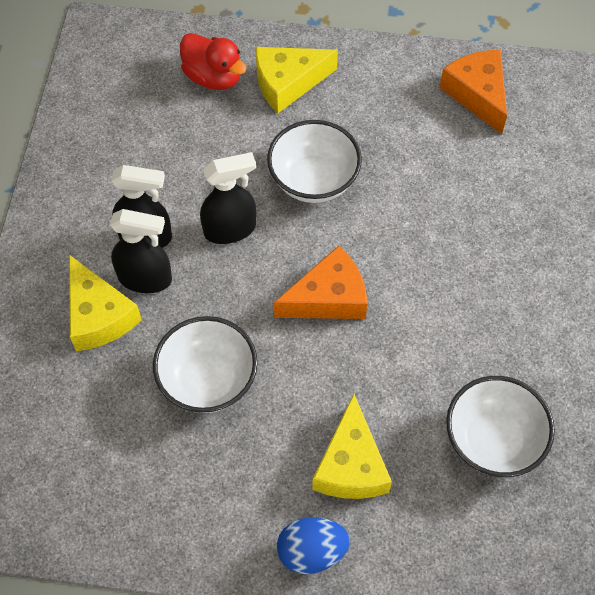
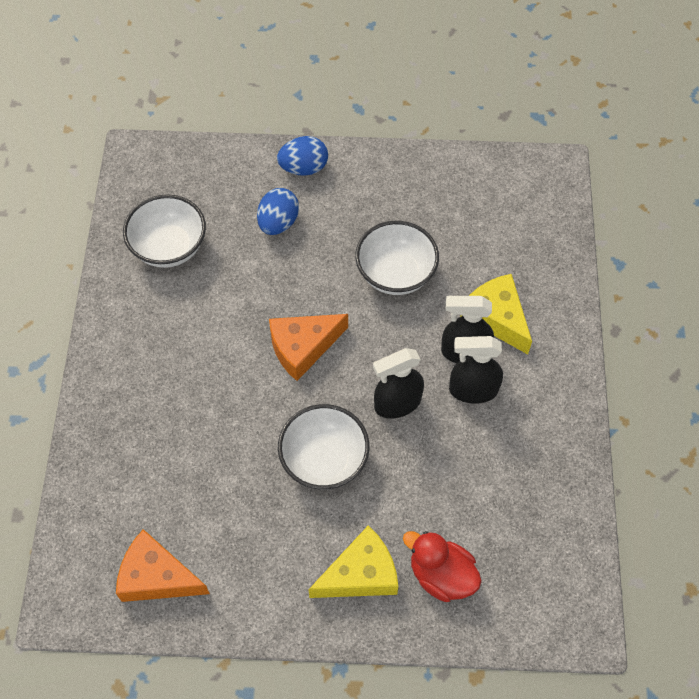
camera: 175 degrees right, 0 degrees up
yellow cheese [312,394,392,499] -> blue egg [257,188,299,235]
orange cheese [440,50,507,134] -> orange cheese turned 135 degrees clockwise [116,529,210,602]

